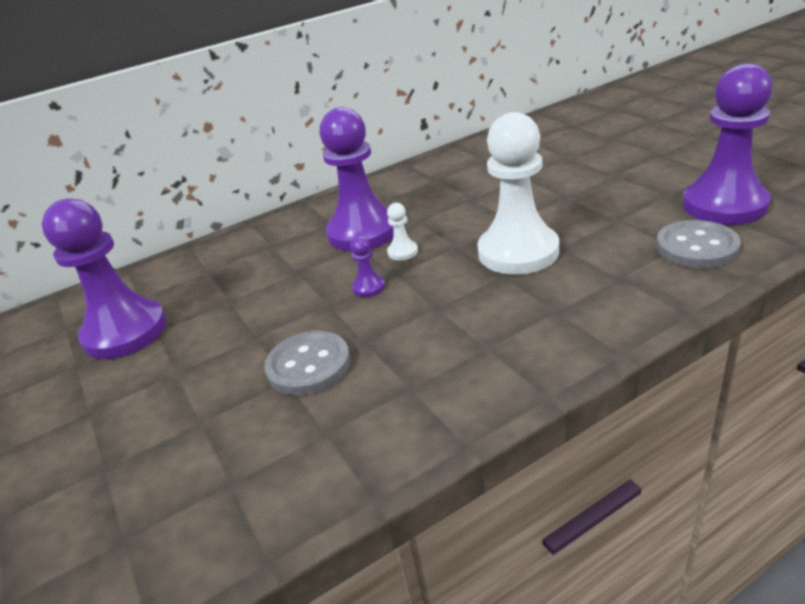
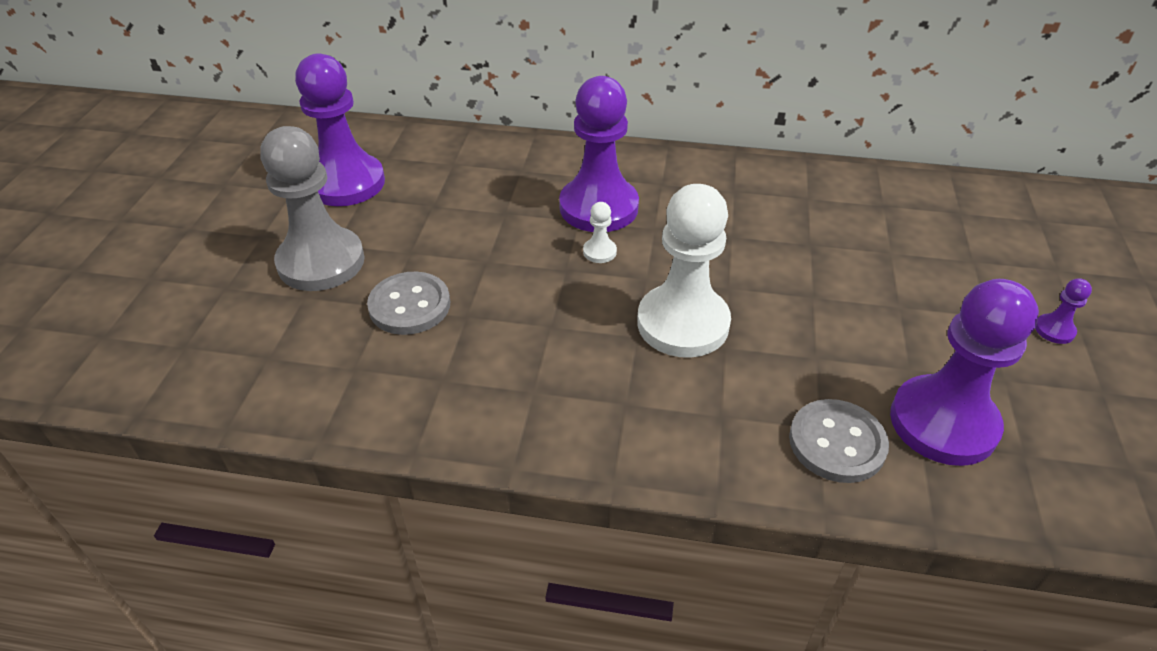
camera: 35 degrees right, 10 degrees up
purple pawn [350,236,385,297] -> purple pawn moved to [1035,278,1092,344]
none -> grey pawn [260,126,365,291]

